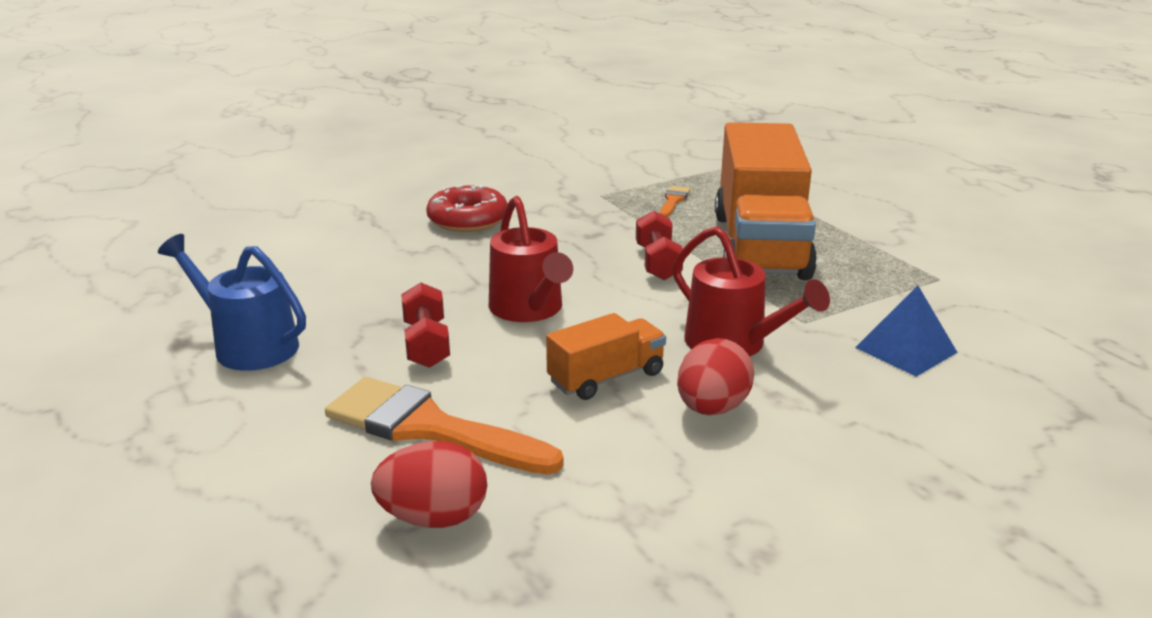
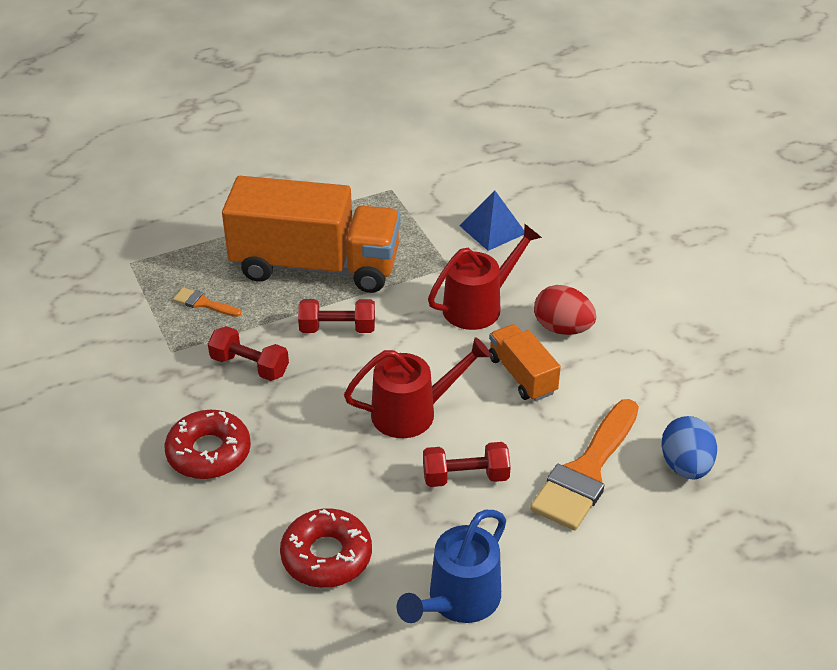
camera: 85 degrees left, 15 degrees up
red egg [371,441,487,528] -> blue egg [661,416,717,479]
none -> red dumbbell [208,326,289,381]
none -> red donut [280,508,372,588]

